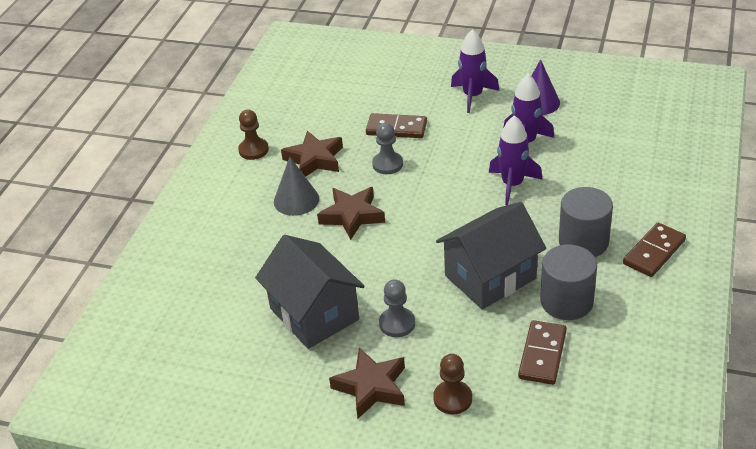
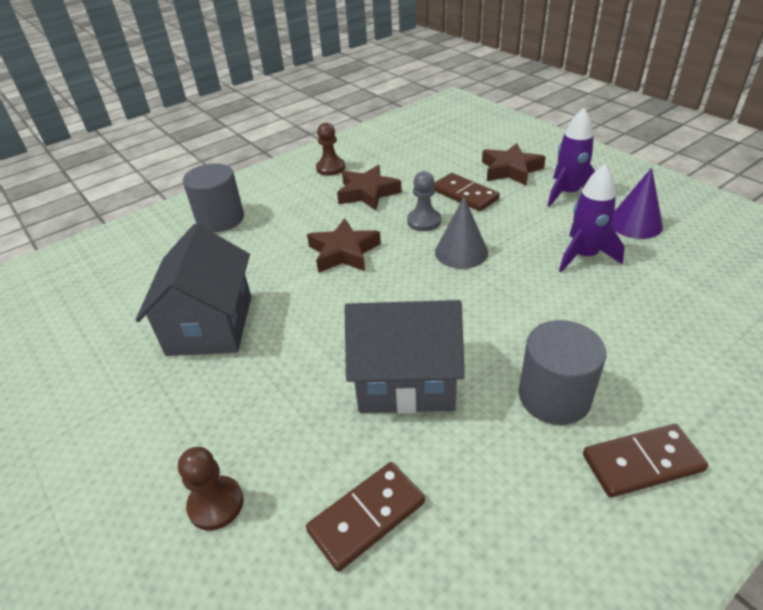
camera: 35 degrees right, 0 degrees up
grey cone [274,157,319,216] -> grey cone moved to [435,197,488,269]
brown star [329,348,405,419] -> brown star moved to [482,143,546,186]
grey pawn [379,279,415,337] -> none
purple rocket [489,115,543,205] -> none
grey cylinder [540,245,597,320] -> grey cylinder moved to [183,163,244,232]

